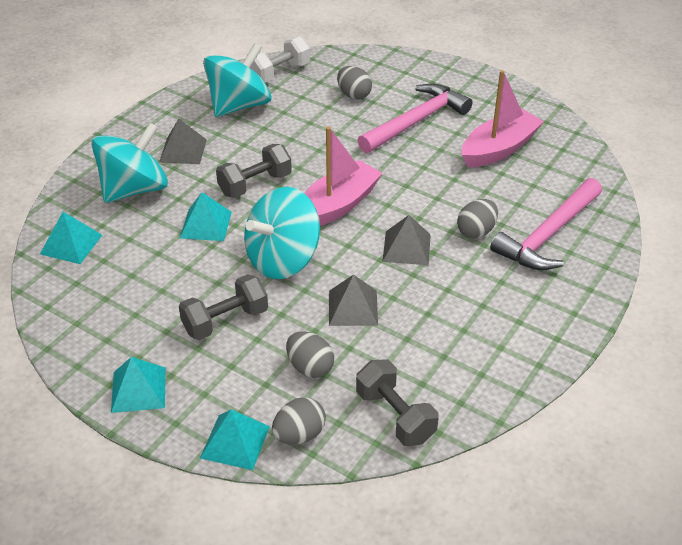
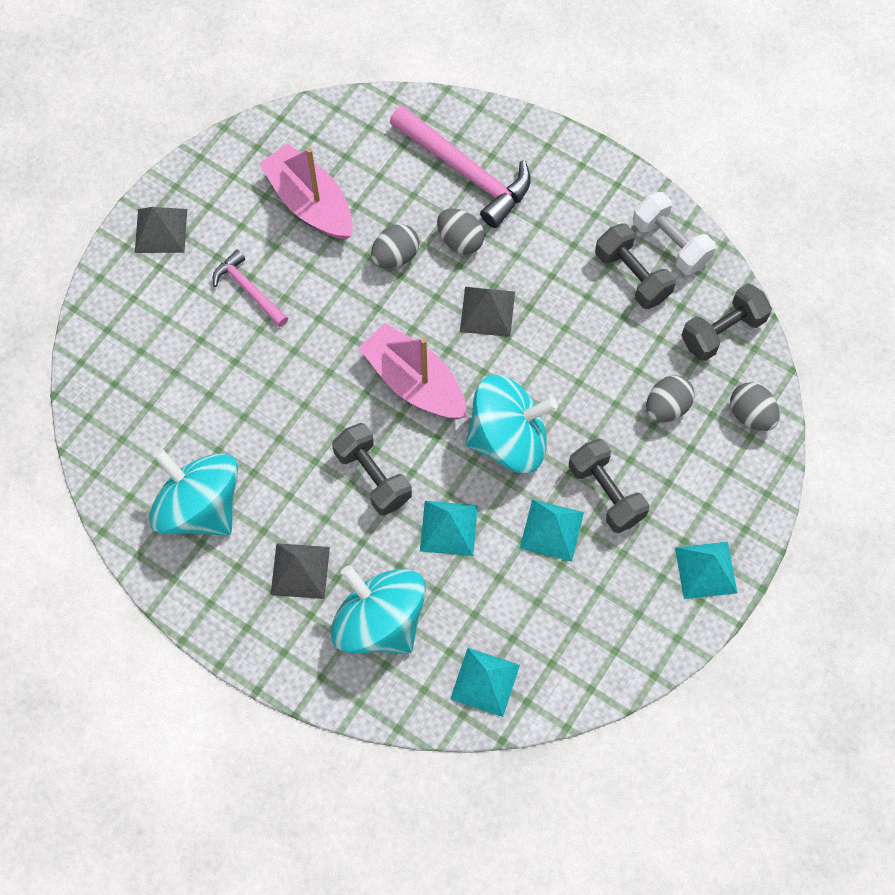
camera: 90 degrees left, 25 degrees up
turquoise pyramid [200,409,270,470] -> turquoise pyramid moved to [520,499,584,562]
turquoise spinning top [244,187,320,279] -> turquoise spinning top turned 60 degrees counterclockwise [466,375,558,473]
white dumbbell [250,36,310,82] -> white dumbbell moved to [633,192,716,275]
grey pyramid [329,275,378,326] -> grey pyramid moved to [135,207,187,253]
grey egg [337,66,372,100] -> grey egg moved to [371,224,419,268]
pink hammer [357,84,472,153] -> pink hammer [213,250,288,327], size x0.56
none -> grey dumbbell [595,223,676,309]

